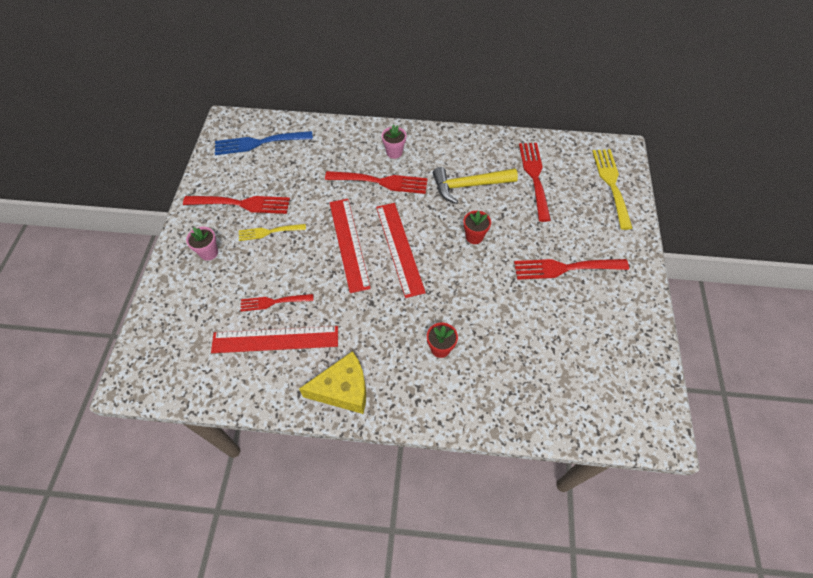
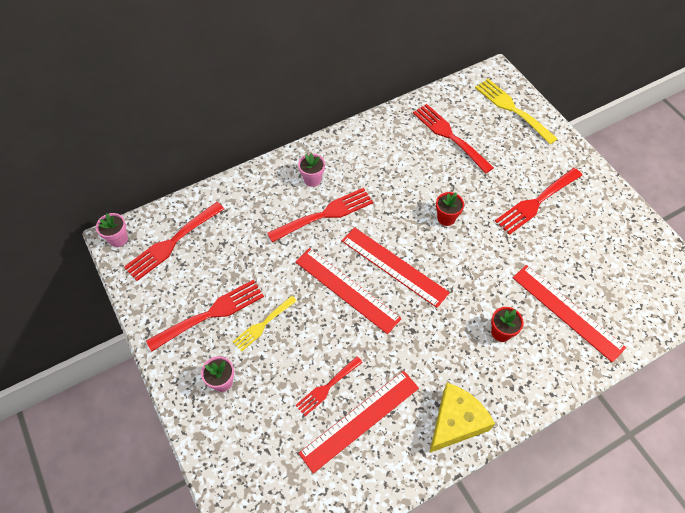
camera: 35 degrees left, 0 degrees up
blue fork [215,131,313,155] -> red fork [124,202,224,281]
yellow hammer [433,167,518,204] -> none
none -> pink flower pot [96,213,128,247]
none -> red ruler [513,265,626,362]

